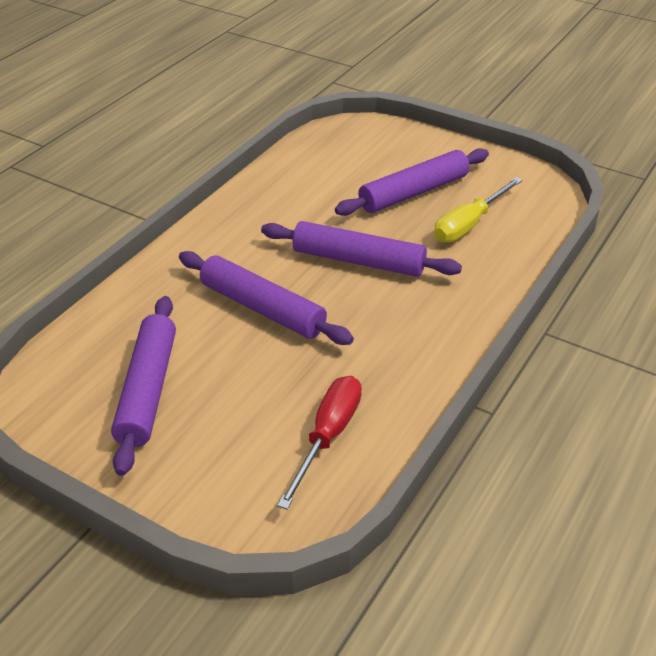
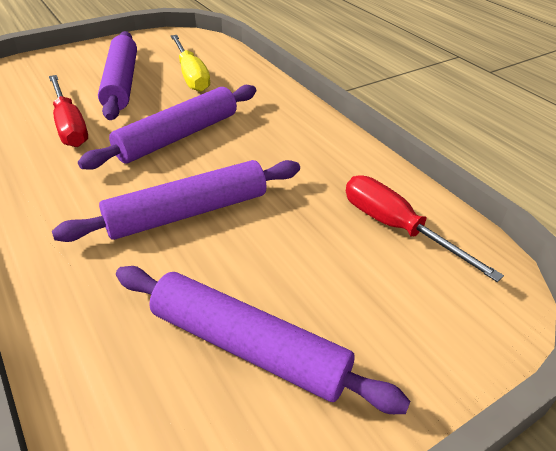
camera: 65 degrees left, 0 degrees up
none -> red screwdriver [49,75,88,147]

